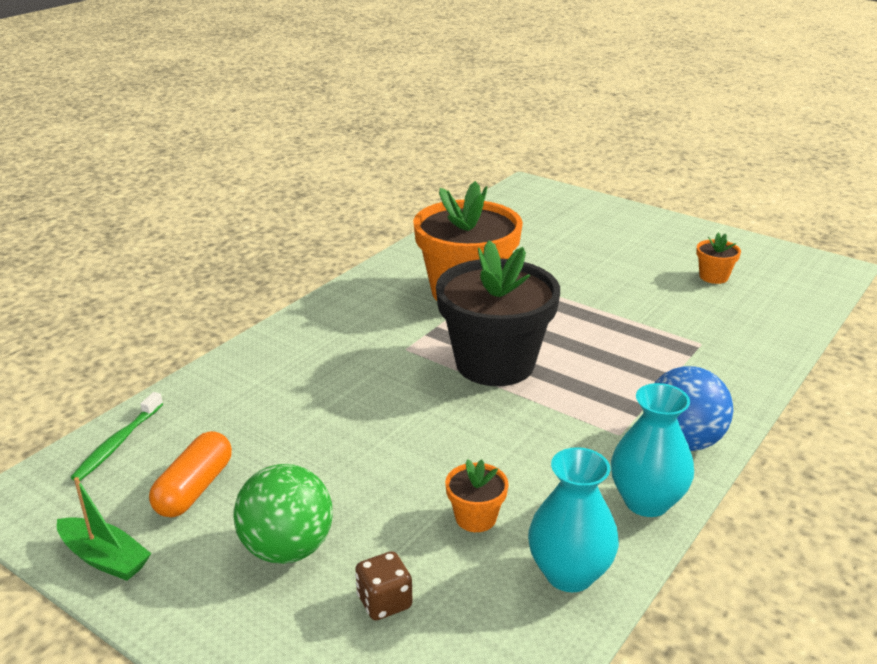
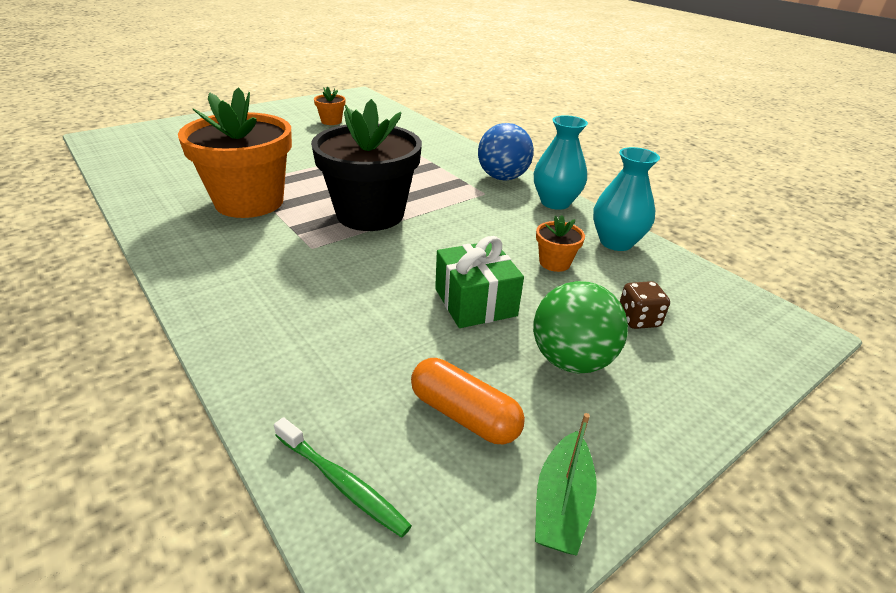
camera: 75 degrees left, 5 degrees up
green boat [57,477,151,581] -> green boat turned 150 degrees clockwise [535,413,596,556]
none -> green gift [435,236,524,328]

